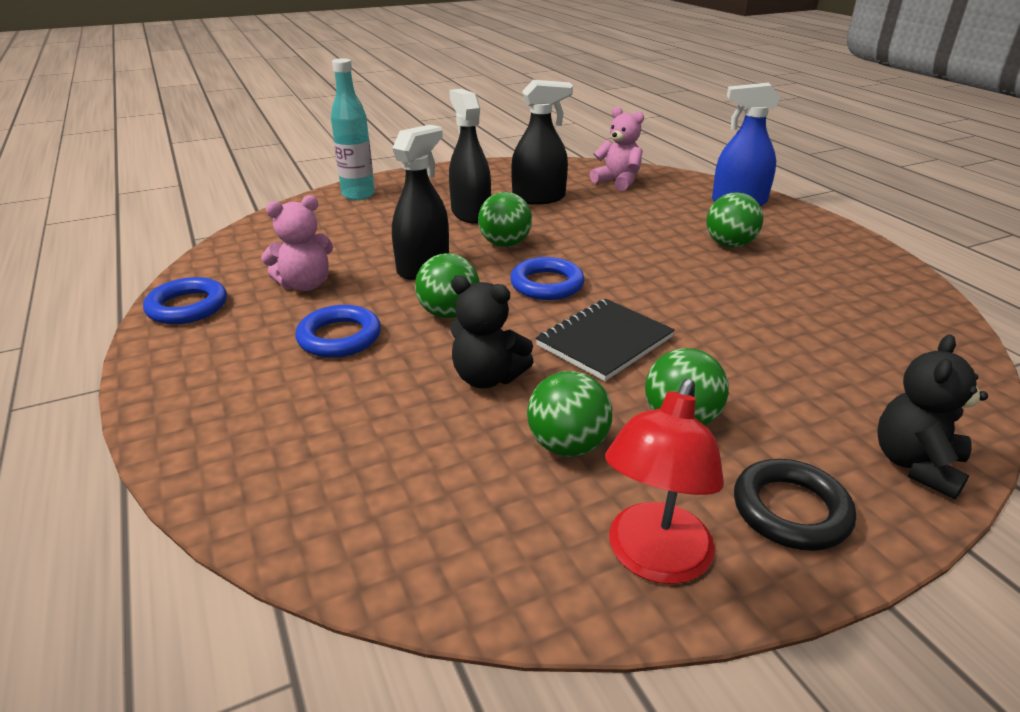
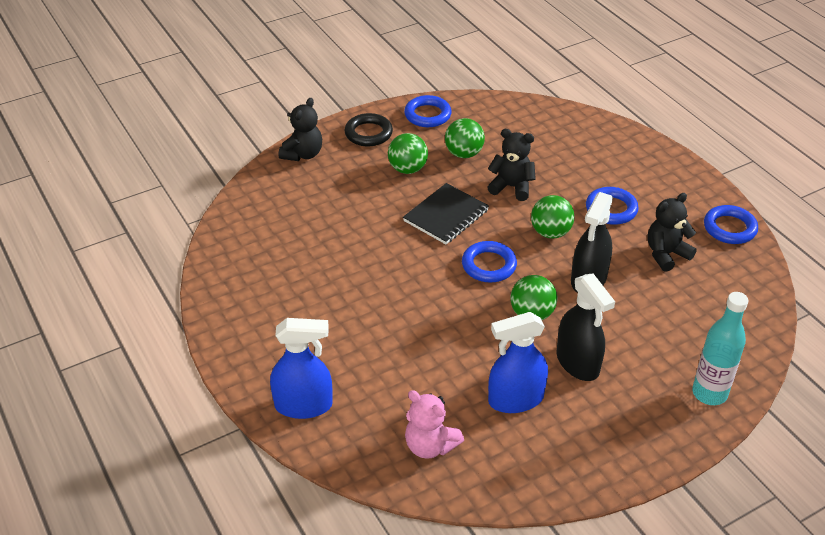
camera: 175 degrees right, 10 degrees up
pink teddy bear [261,195,333,291] -> black teddy bear [647,193,697,272]
black spray bottle [511,80,573,205] -> blue spray bottle [488,312,548,413]
red lamp [605,379,724,584] -> blue ring [404,95,452,127]
green ball [706,192,763,248] -> none

